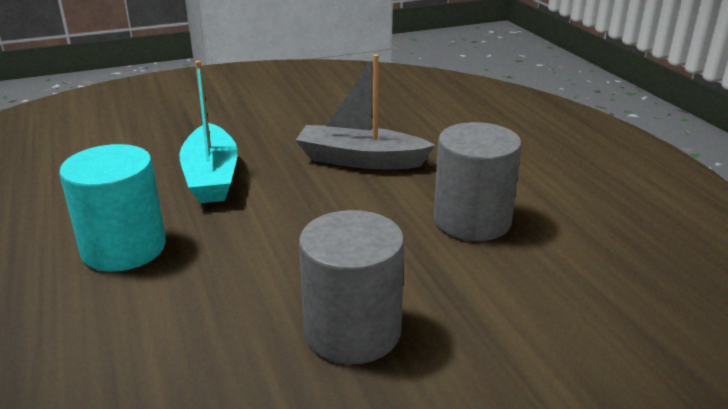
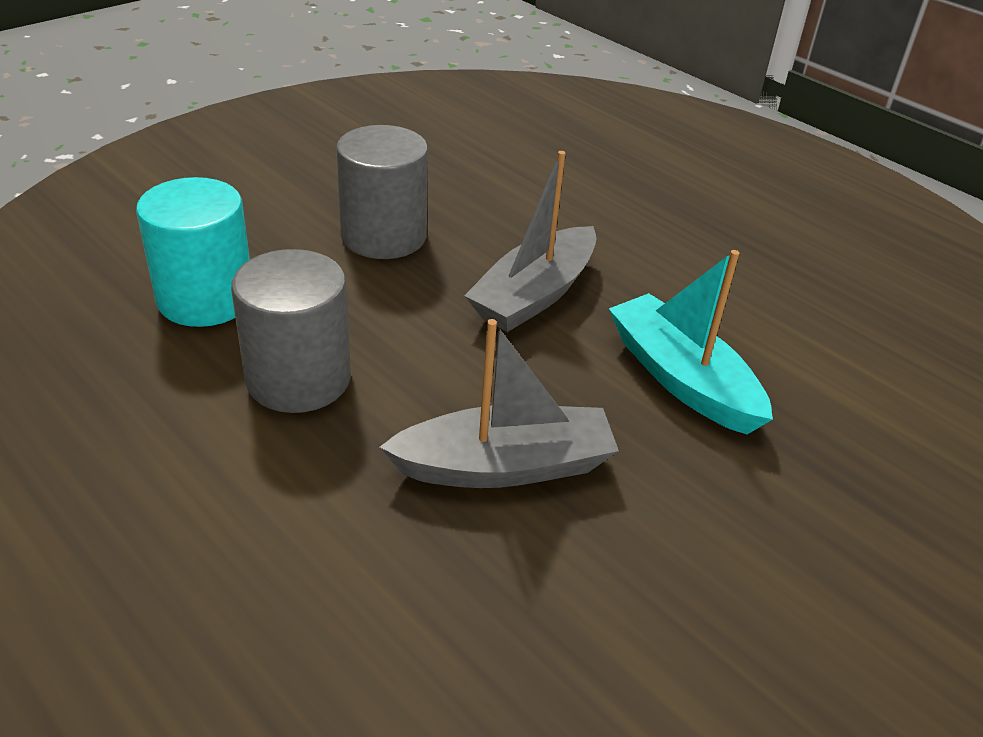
camera: 155 degrees right, 10 degrees up
turquoise cylinder [59,144,166,272] -> turquoise cylinder moved to [136,177,250,327]
none -> grey boat [464,151,597,332]

